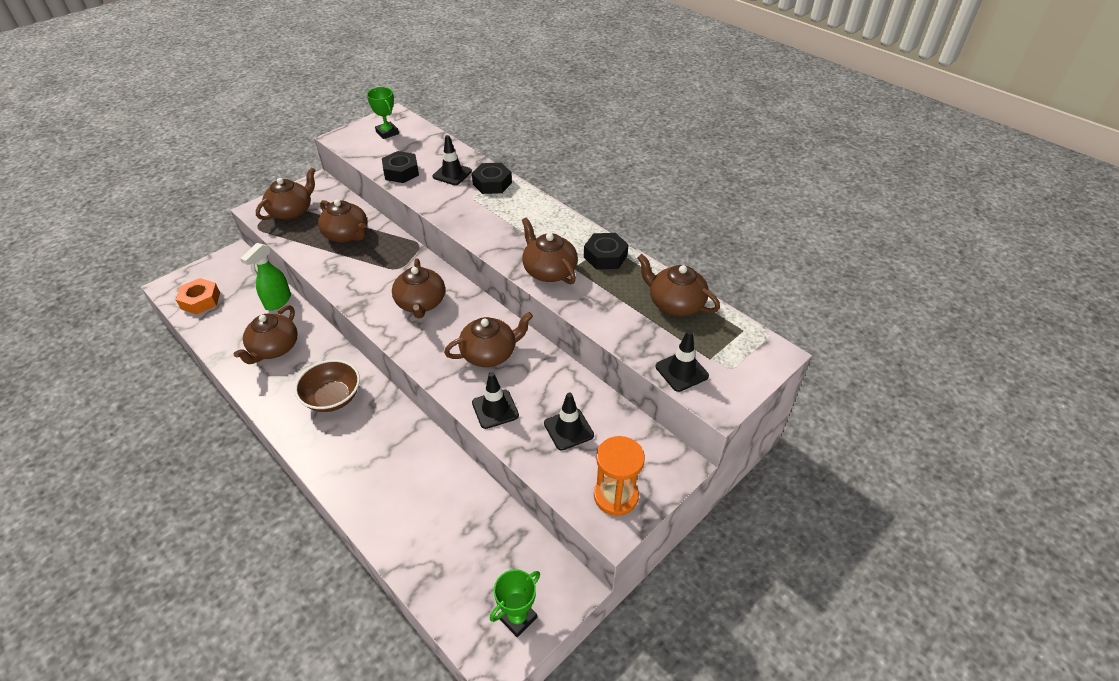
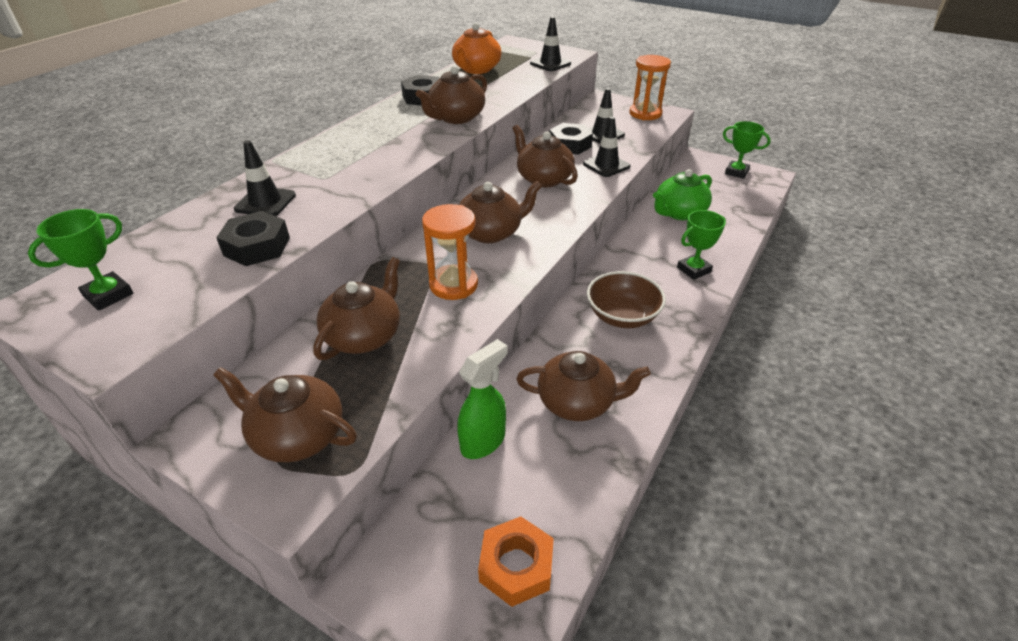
camera: 105 degrees left, 5 degrees down
green spray bottle [240,243,291,310] -> green spray bottle turned 60 degrees counterclockwise [457,339,508,459]
black nut [472,163,512,194] -> black nut moved to [549,123,593,155]
brown teapot [637,254,720,316] -> orange teapot [452,23,501,74]
none -> orange hourglass [422,204,478,300]
none -> green teapot [653,169,712,220]
none -> green trophy [677,210,726,280]

